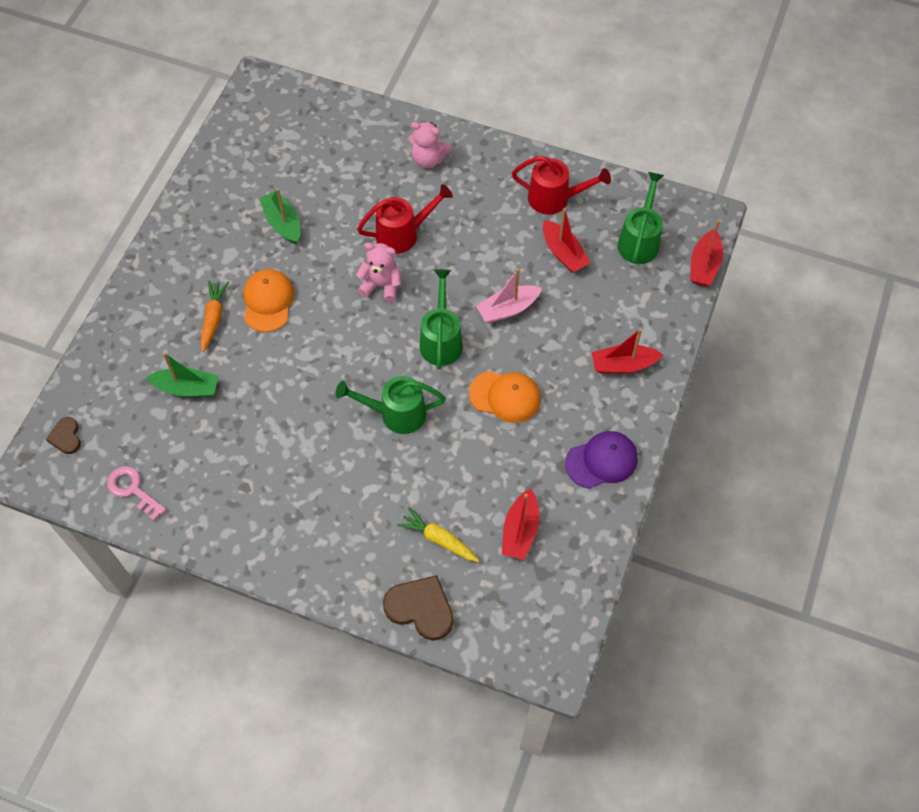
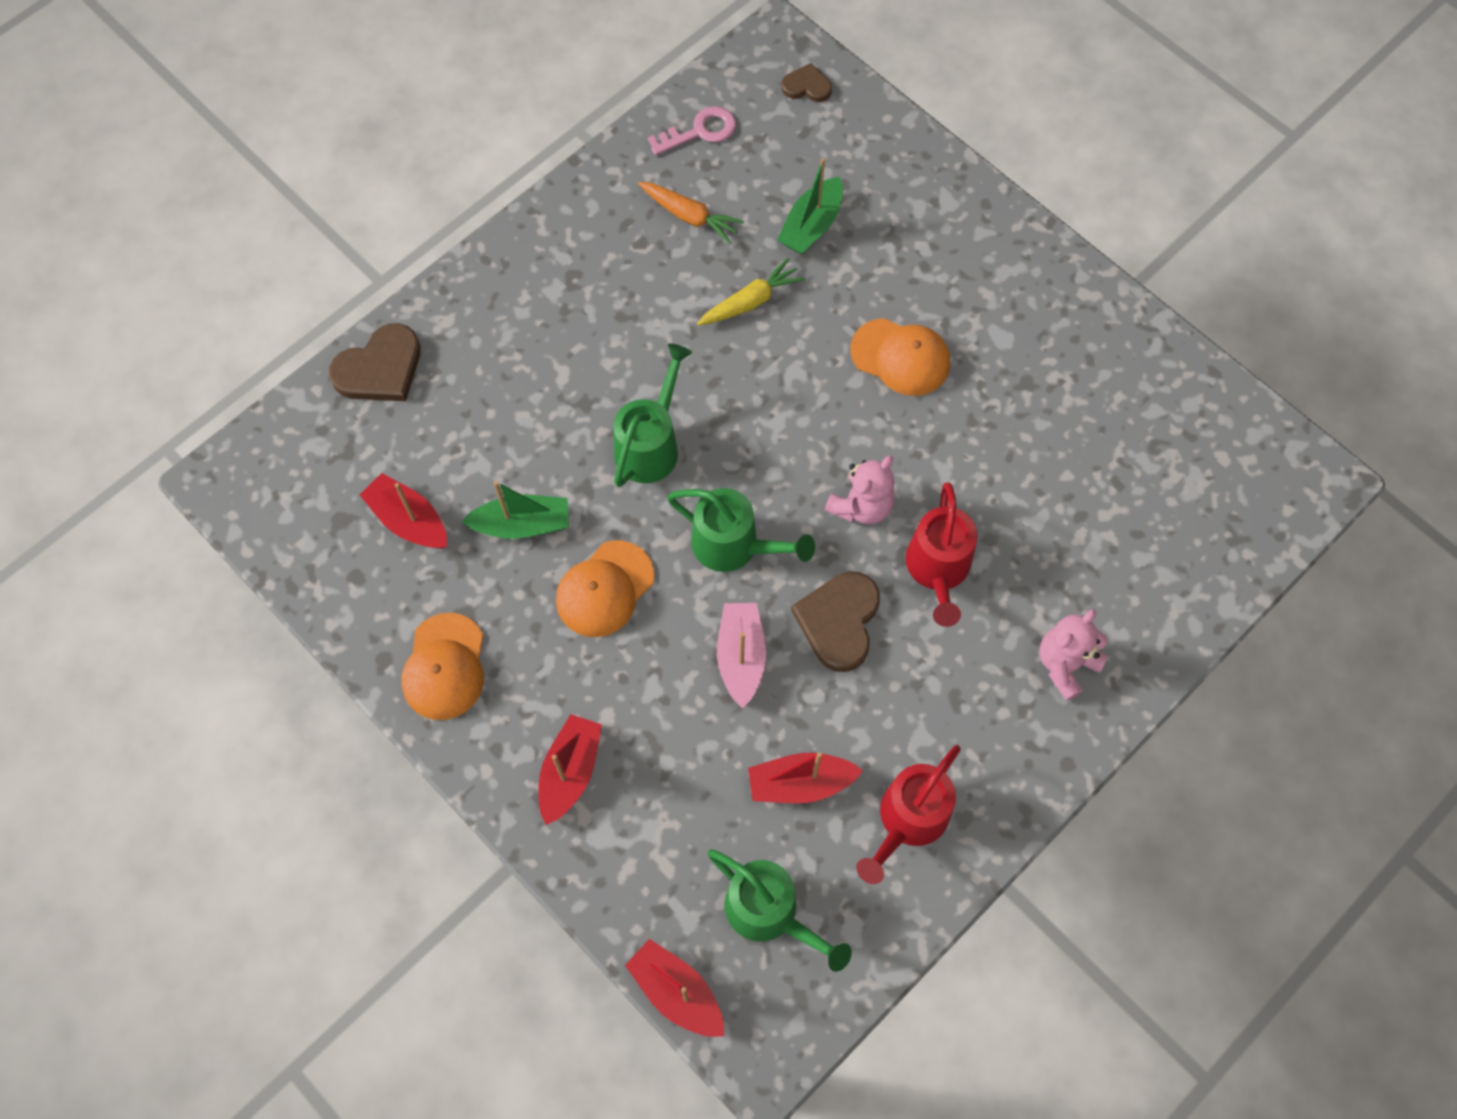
camera: 115 degrees right, 5 degrees up
orange carrot [200,280,229,352] -> orange carrot moved to [638,182,744,244]
green boat [259,188,301,245] -> green boat moved to [462,481,569,539]
yellow carrot [397,507,479,562] -> yellow carrot moved to [697,258,805,326]
purple cap [565,431,638,489] -> orange cap [401,613,484,720]
none -> brown heart [791,571,880,672]

